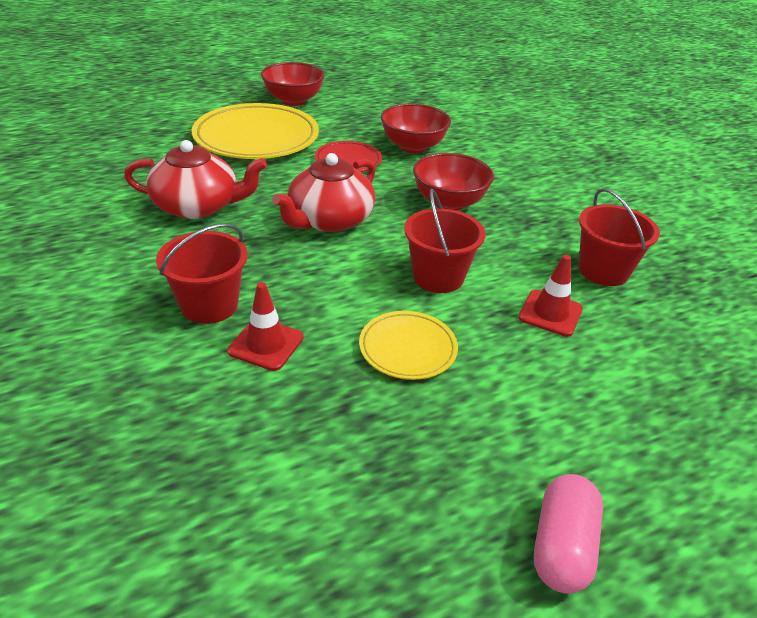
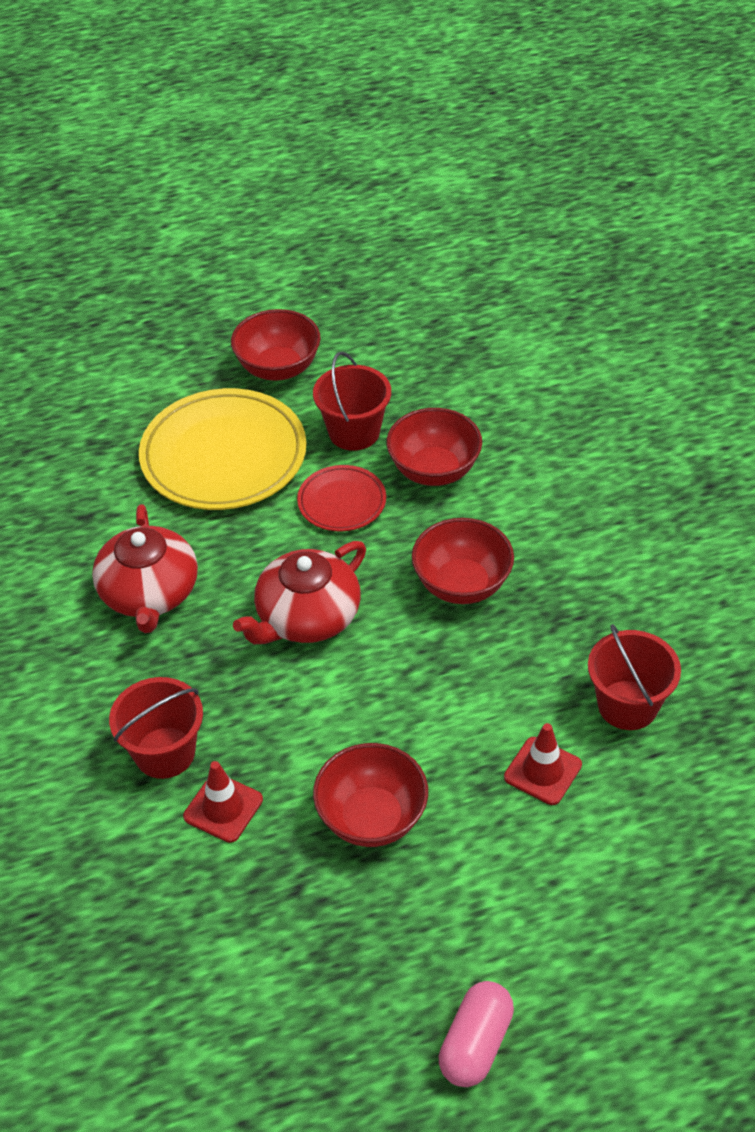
camera: 10 degrees right, 10 degrees up
red teapot [124,140,267,219] -> red teapot turned 75 degrees clockwise [92,504,198,633]
yellow plate [359,311,458,380] -> red bowl [313,743,428,847]
red bucket [404,188,485,293] -> red bucket moved to [313,352,391,451]

